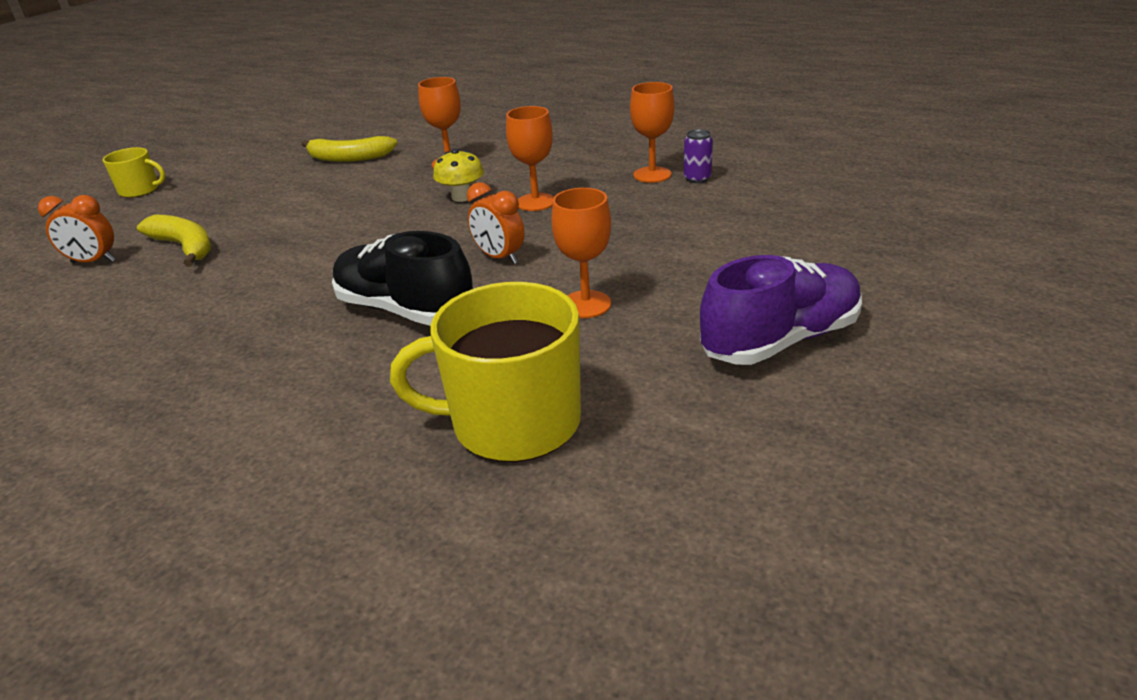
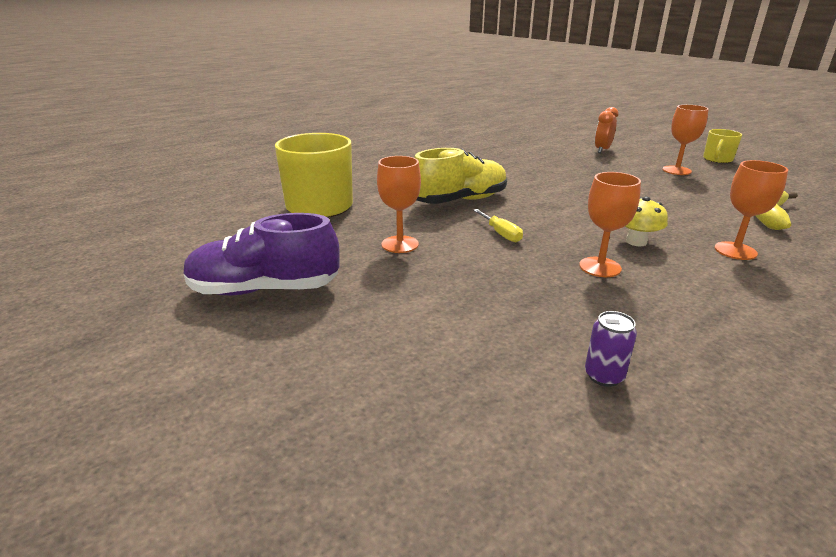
camera: 115 degrees right, 5 degrees down
yellow banana [137,215,211,267] -> none
black shoe [332,231,473,326] -> yellow shoe [414,148,507,204]
orange clock [467,182,524,264] -> yellow screwdriver [473,209,523,242]
orange goblet [630,82,674,183] -> orange goblet moved to [662,105,709,175]
purple shoe [700,255,862,365] -> purple shoe turned 90 degrees clockwise [184,213,340,295]

